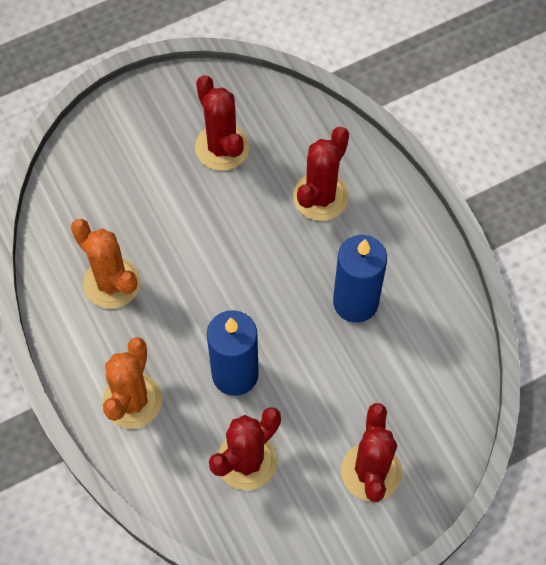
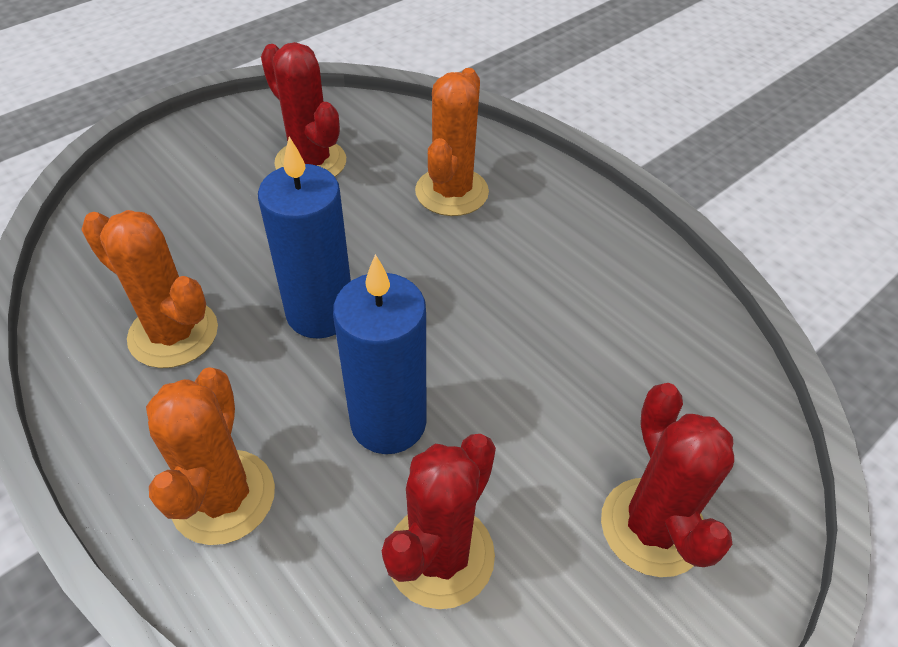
camera: 15 degrees left, 15 degrees down
red cactus [293,127,349,221] -> orange cactus [415,68,489,216]
blue candle [333,235,387,323] -> blue candle moved to [258,136,351,339]

